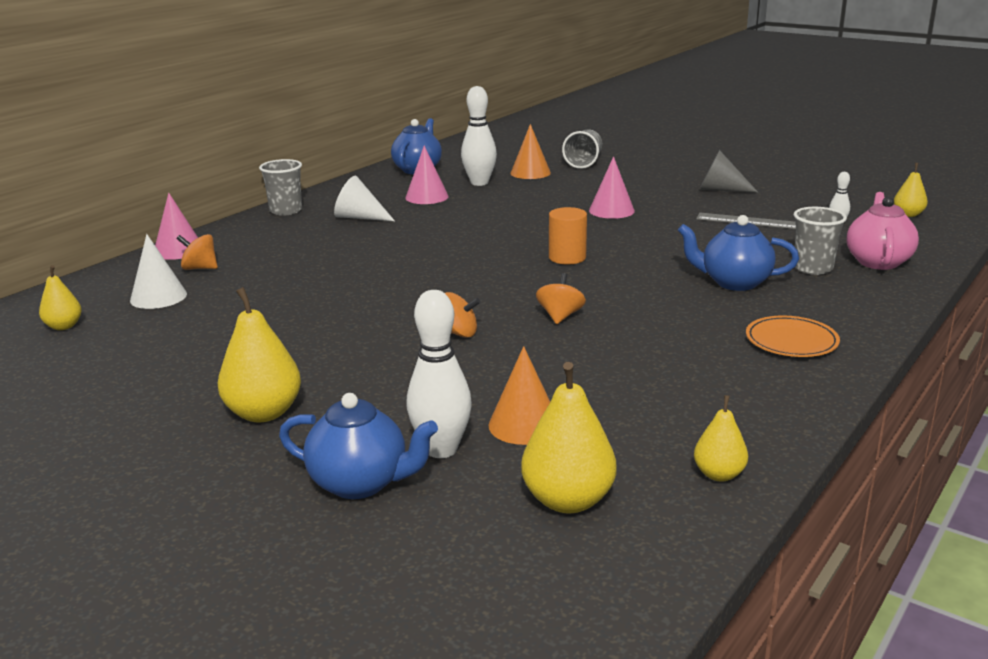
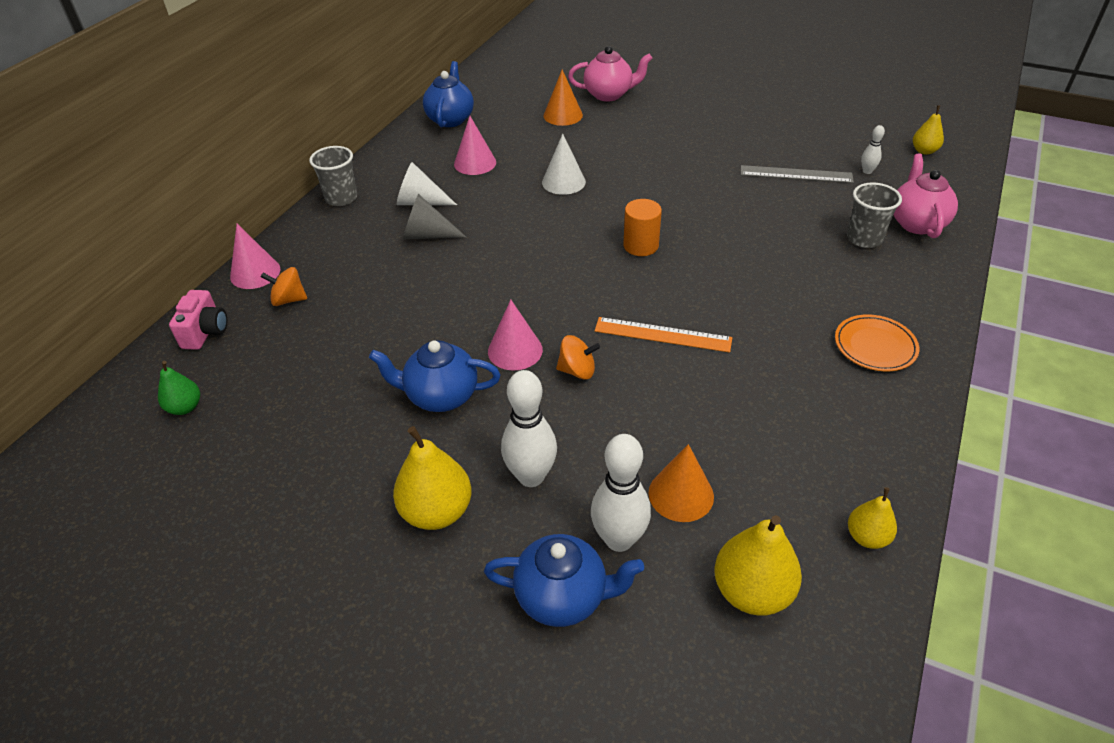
camera: 10 degrees left, 20 degrees up
yellow pear [39,265,82,330] -> green pear [158,361,200,415]
white cone [130,234,187,309] -> white cone moved to [542,134,586,195]
white bowling pin [461,86,497,186] -> white bowling pin moved to [501,370,557,487]
orange spinning top [536,273,586,324] -> orange ruler [595,317,732,353]
grey cup [562,129,602,169] -> pink teapot [568,46,652,101]
pink cone [589,156,635,219] -> pink cone moved to [488,300,543,370]
blue teapot [678,215,799,291] -> blue teapot moved to [369,340,501,412]
grey cone [700,150,758,193] -> grey cone moved to [403,194,467,239]
none -> pink camera [169,290,227,350]

